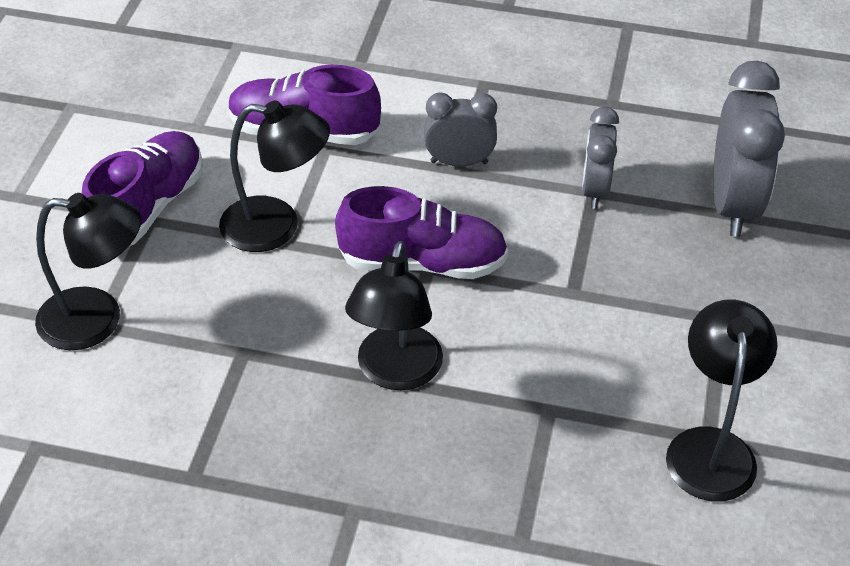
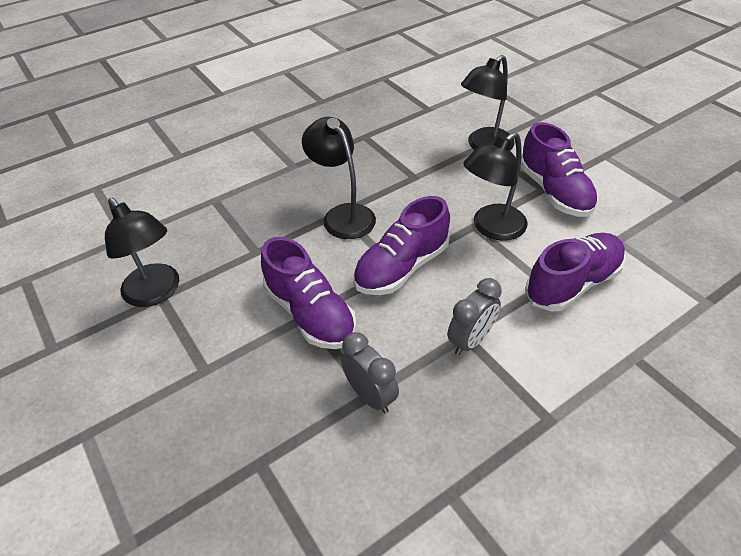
camera: 135 degrees right, 0 degrees up
grey clock [713,61,785,237] -> none
none -> purple shoe [261,237,356,349]

